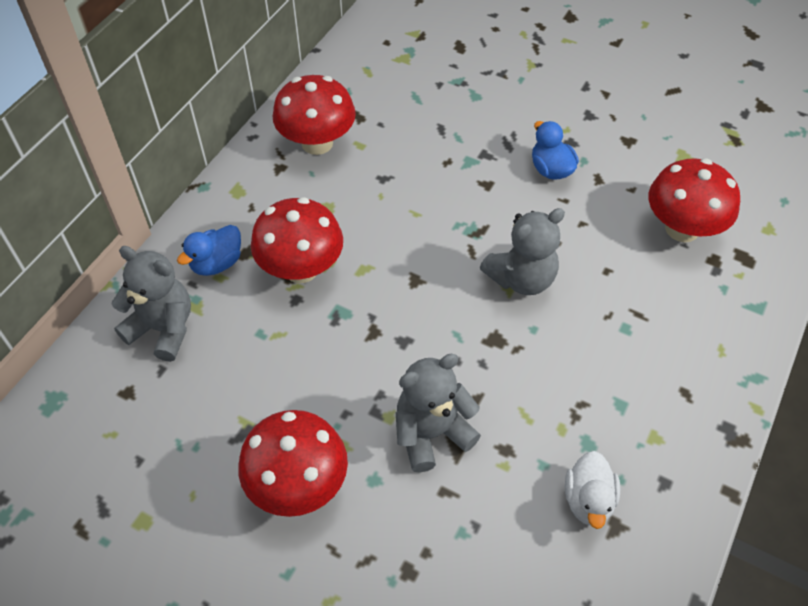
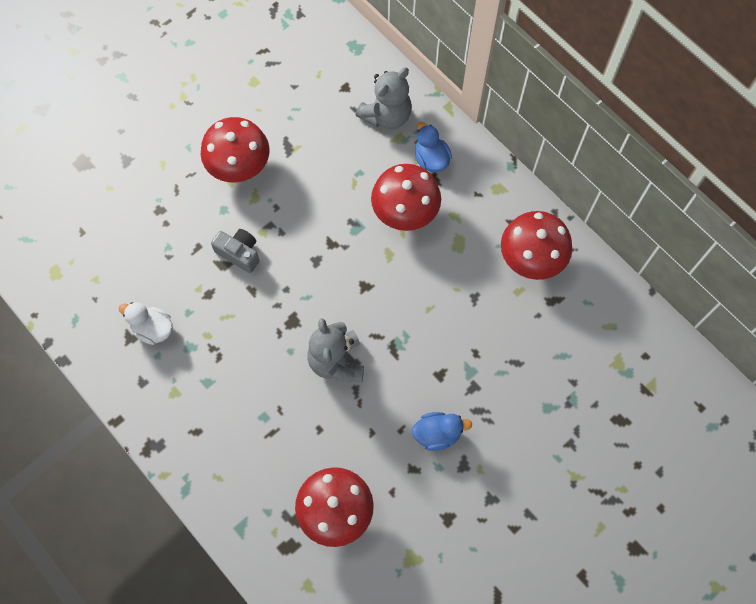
camera: 110 degrees right, 15 degrees up
grey teddy bear [396,354,481,473] -> grey camera [211,229,259,273]

